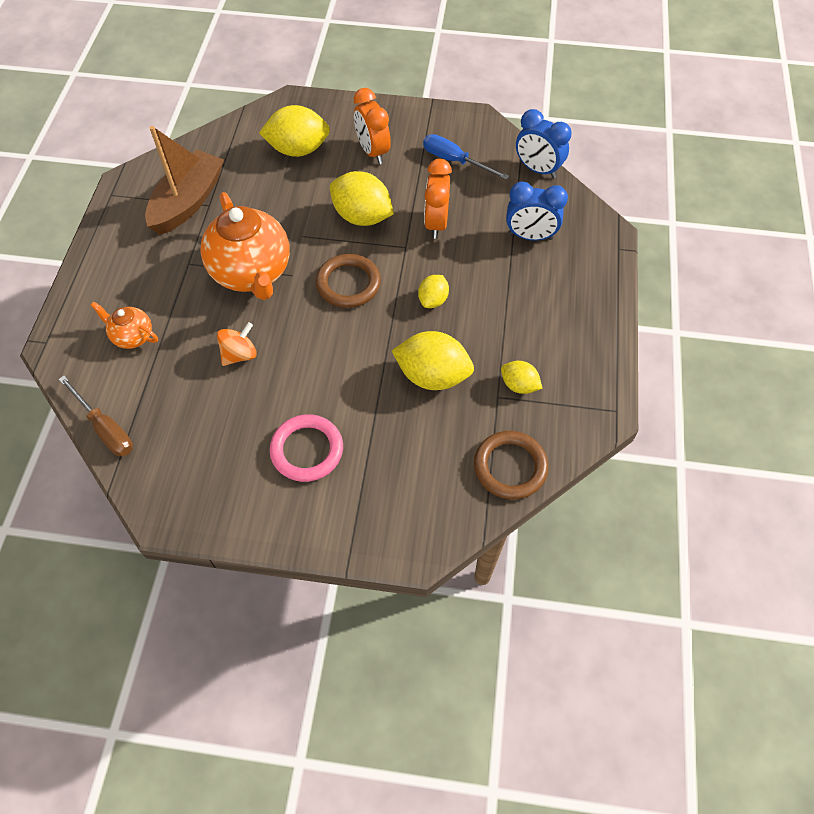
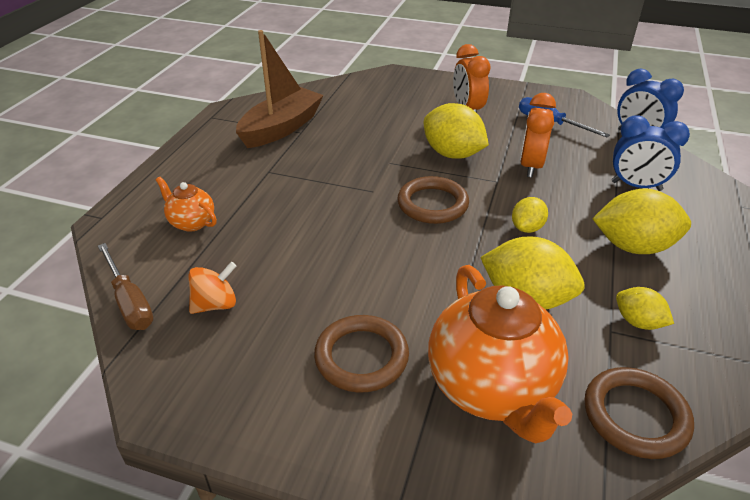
camera: 10 degrees right, 20 degrees down
orange teapot [200,192,290,300] -> orange teapot moved to [428,265,572,444]
orange spinning top [217,322,257,366] -> orange spinning top moved to [188,262,236,314]
yellow lemon [259,105,330,157] -> yellow lemon moved to [592,189,691,254]
pink ring [270,414,343,482] -> brown ring [314,315,409,393]

